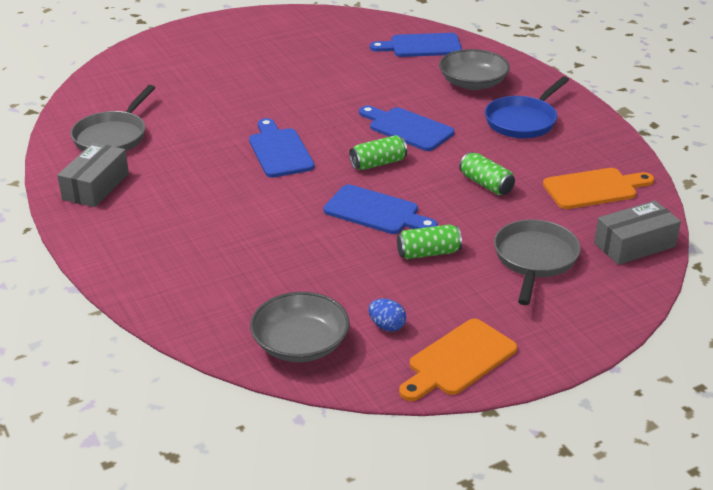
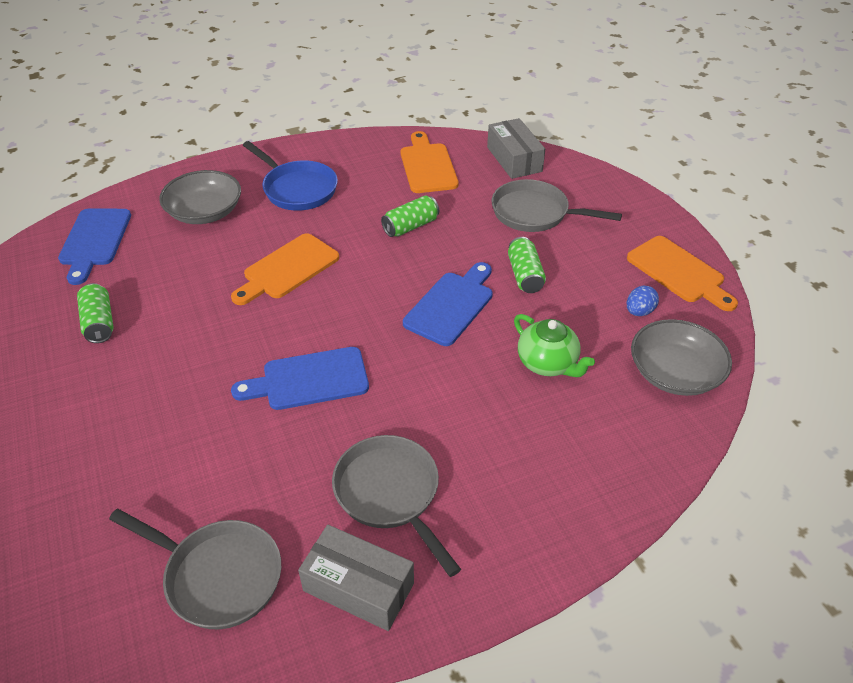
camera: 85 degrees left, 10 degrees up
green can [349,135,407,170] -> green can moved to [77,283,113,343]
blue cutting board [359,106,454,151] -> orange cutting board [231,233,339,305]
none -> grey pan [332,435,461,577]
none -> green teapot [514,314,595,377]

